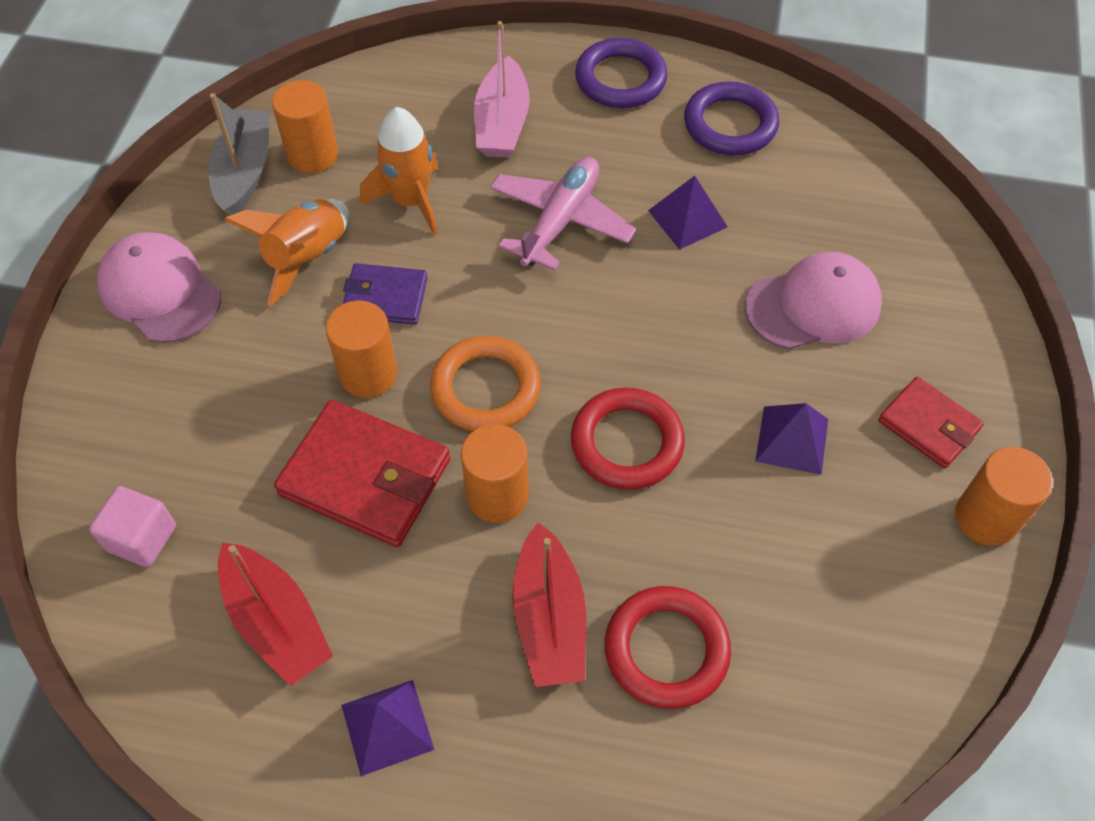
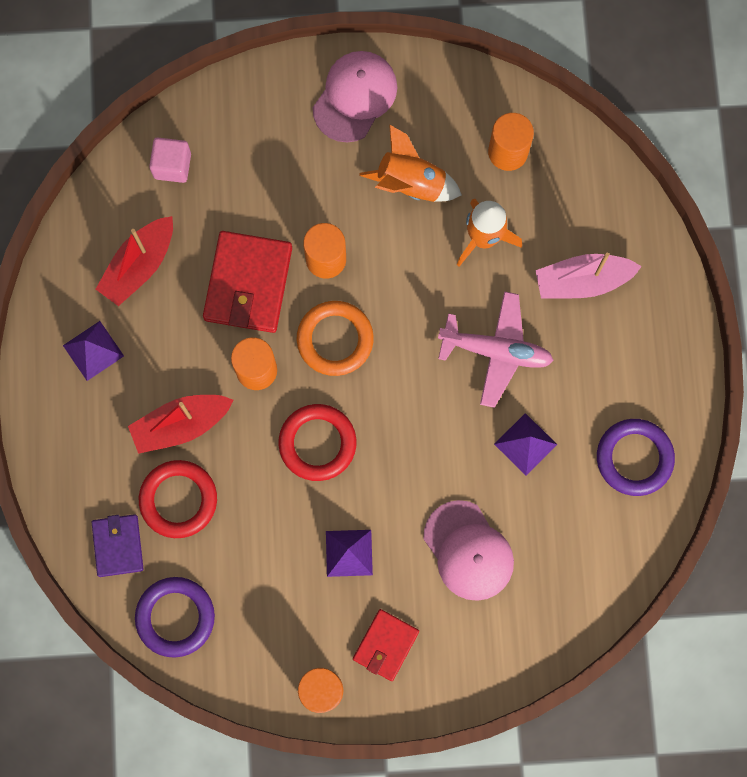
camera: 75 degrees right, 20 degrees up
grey boat [208,93,270,215] -> none
purple wallet [343,263,427,325] -> purple wallet moved to [92,514,143,577]
purple ring [575,38,668,108] -> purple ring moved to [135,577,215,658]

